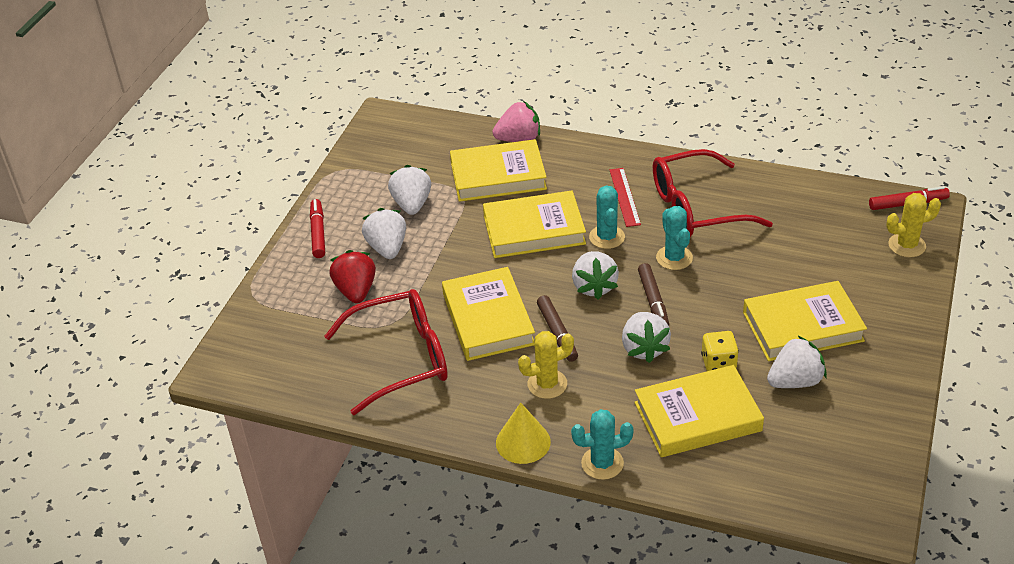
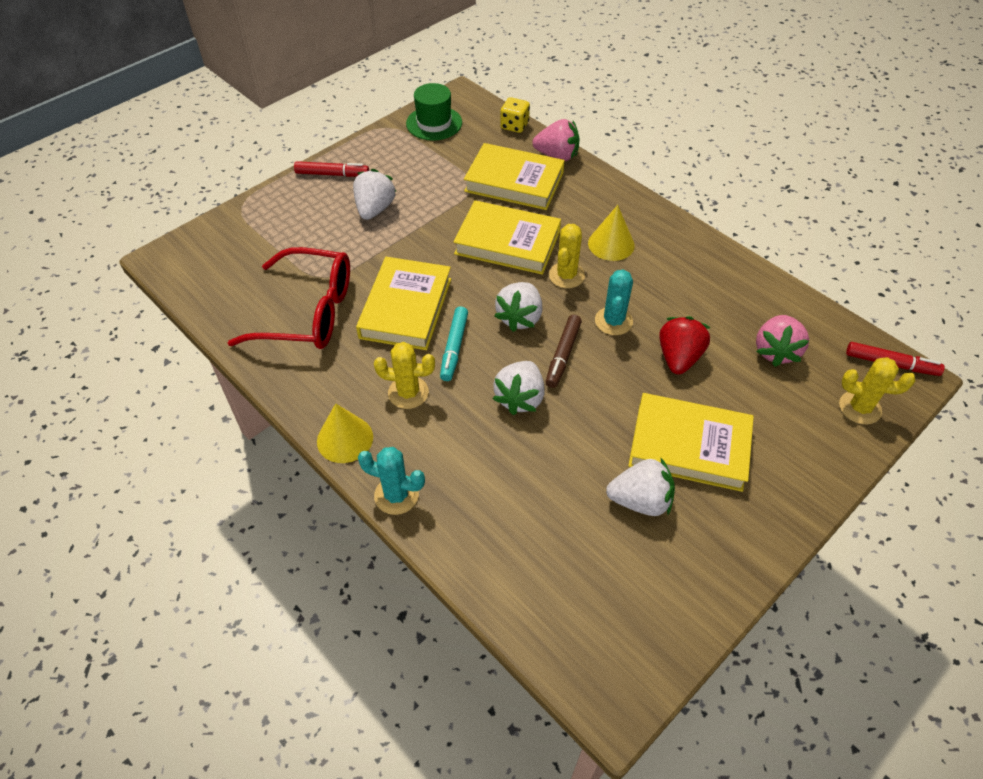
camera: 25 degrees right, 10 degrees up
red marker [310,199,325,258] -> red marker turned 75 degrees clockwise [294,161,369,177]
red strawberry [329,250,376,303] -> red strawberry moved to [659,316,711,374]
white strawberry [388,165,431,215] -> none
brown marker [537,295,578,362] -> turquoise marker [440,307,468,381]
turquoise cactus [589,186,625,249] -> yellow cactus [549,224,585,288]
red ruler [610,168,641,227] -> yellow cone [588,205,635,261]
yellow book [634,365,764,457] -> none
red glasses [653,149,773,237] -> none
yellow dice [701,331,739,371] -> yellow dice moved to [500,97,530,133]
none -> green hat [406,83,462,141]
none -> pink strawberry [756,315,809,367]

